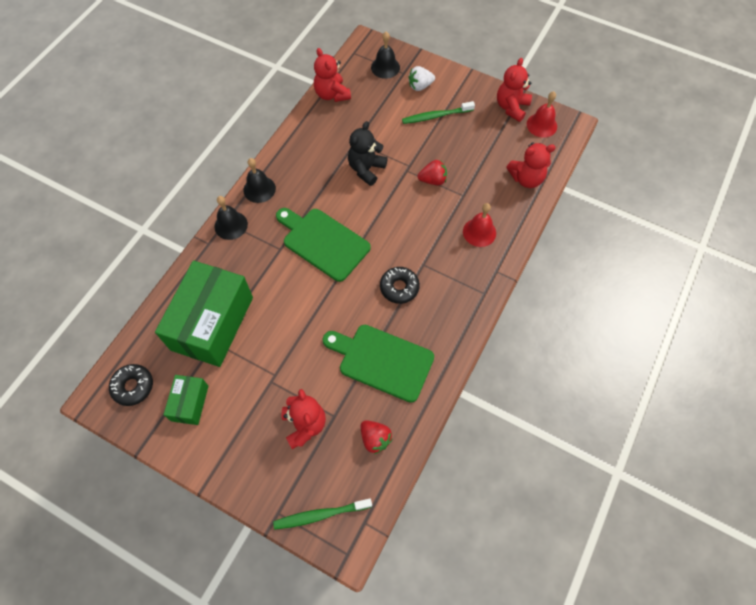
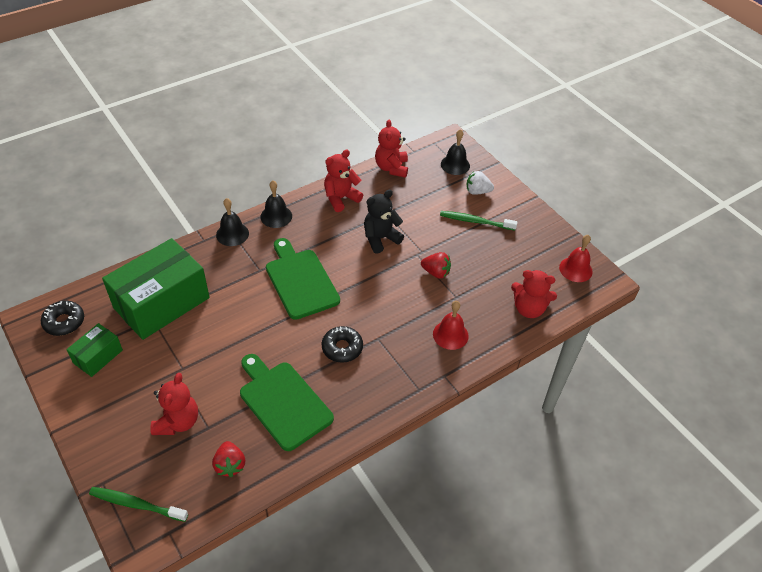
camera: 25 degrees right, 15 degrees down
red teddy bear [497,58,532,122] -> red teddy bear moved to [324,149,363,212]

